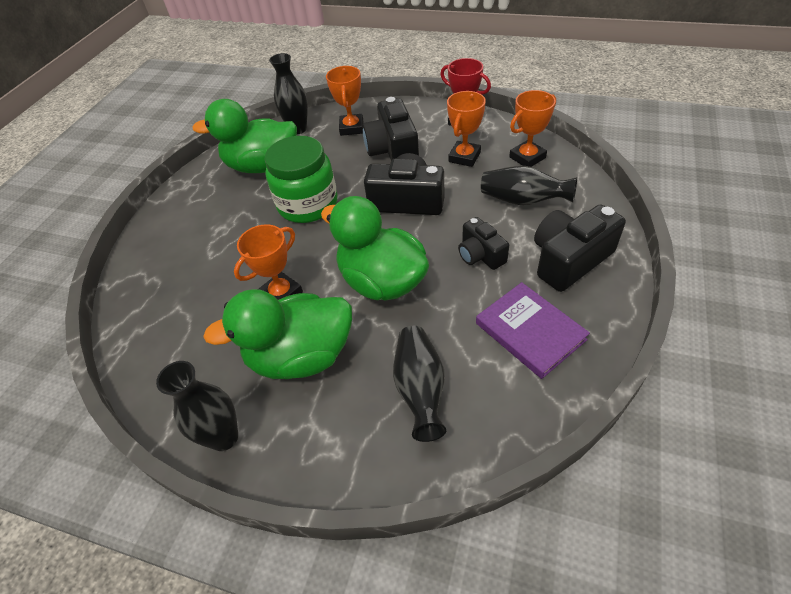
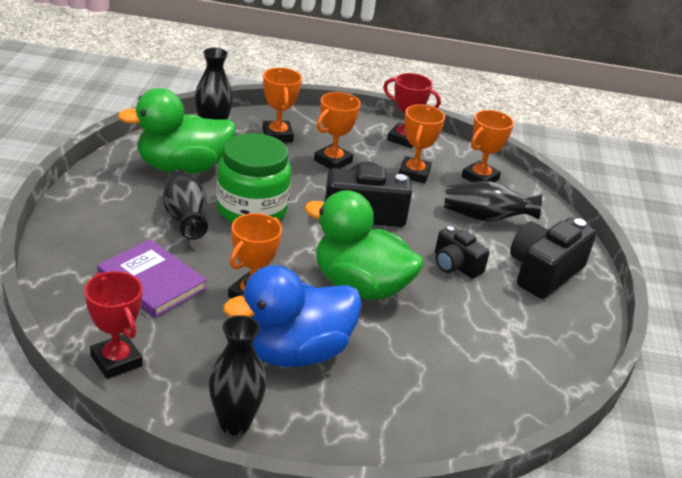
camera: 20 degrees left, 15 degrees down
green duck [203,289,352,379] -> blue duck [223,265,362,367]
black camera [362,97,419,160] -> orange trophy [314,92,361,169]
black vase [393,326,446,442] -> black vase moved to [163,169,208,240]
purple book [476,282,590,379] -> purple book moved to [97,239,207,318]
none -> red trophy [84,271,143,379]

